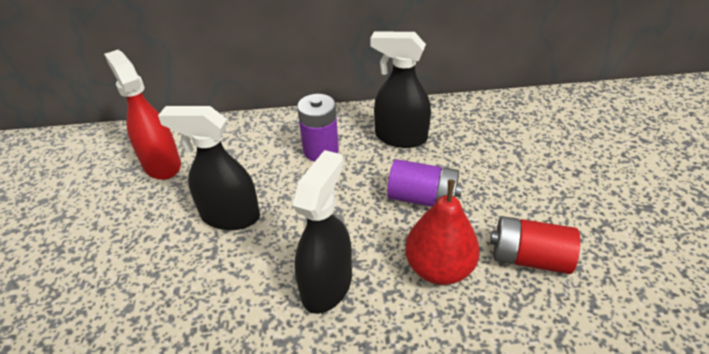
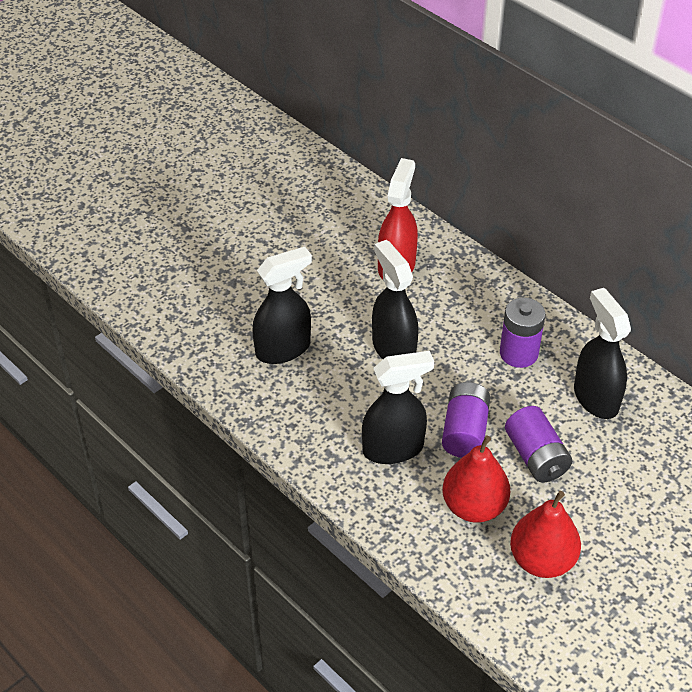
camera: 50 degrees right, 5 degrees up
red battery [490,216,580,274] -> red pear [510,491,581,578]
none -> black spray bottle [252,247,312,364]
none -> purple battery [442,382,491,458]

